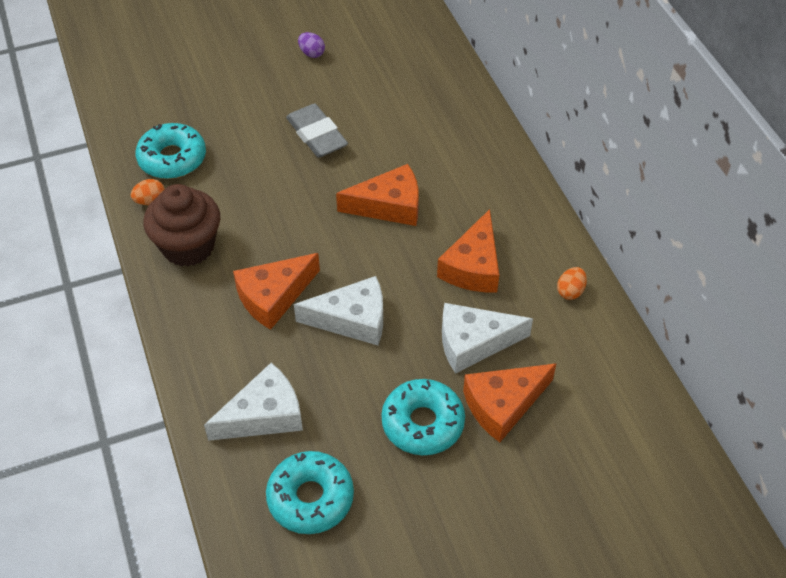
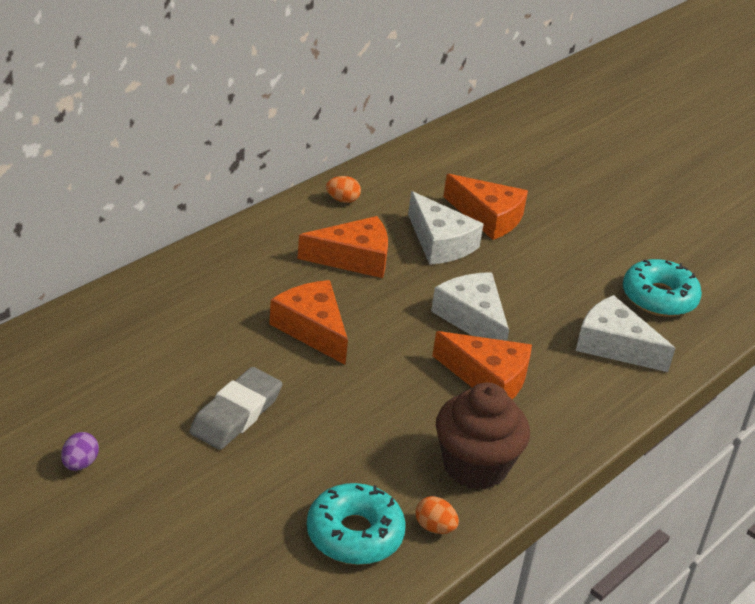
camera: 120 degrees left, 15 degrees down
turquoise donut [381,379,465,455] -> none

